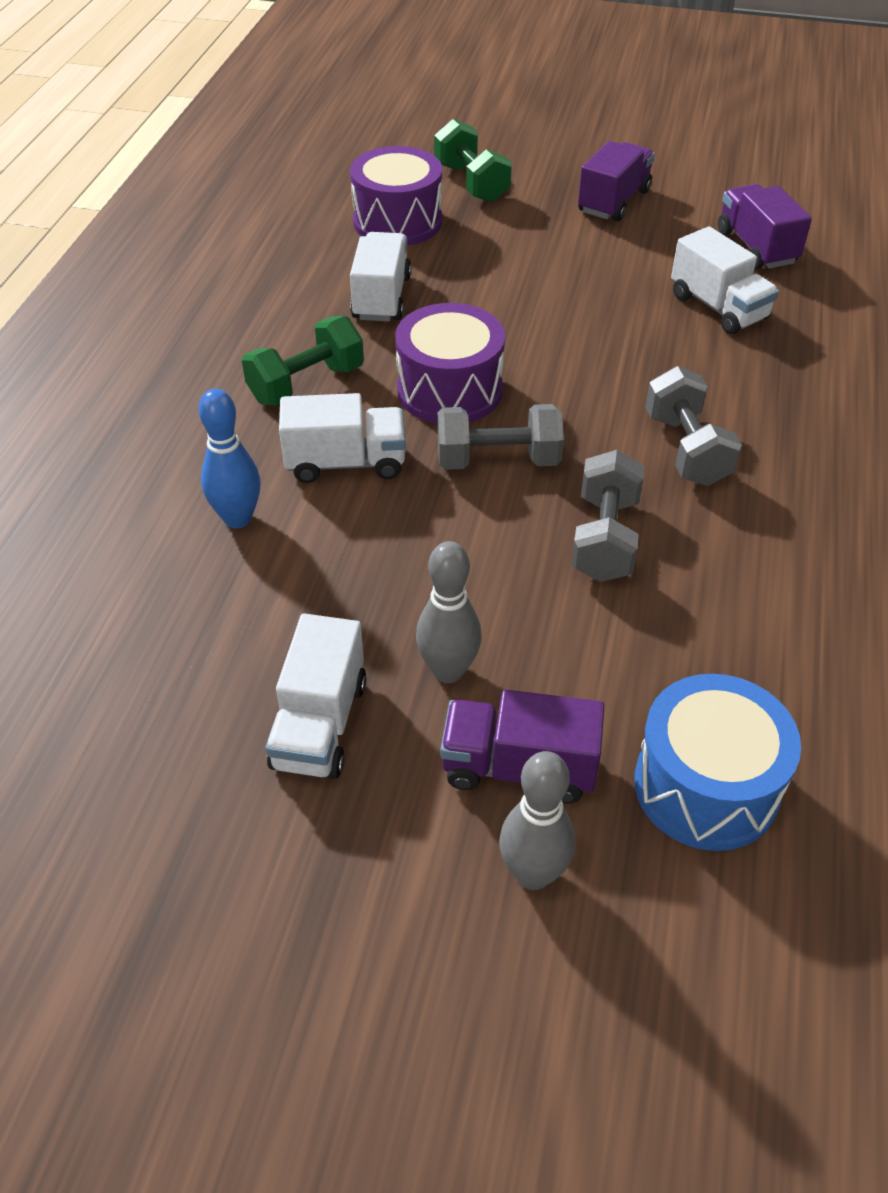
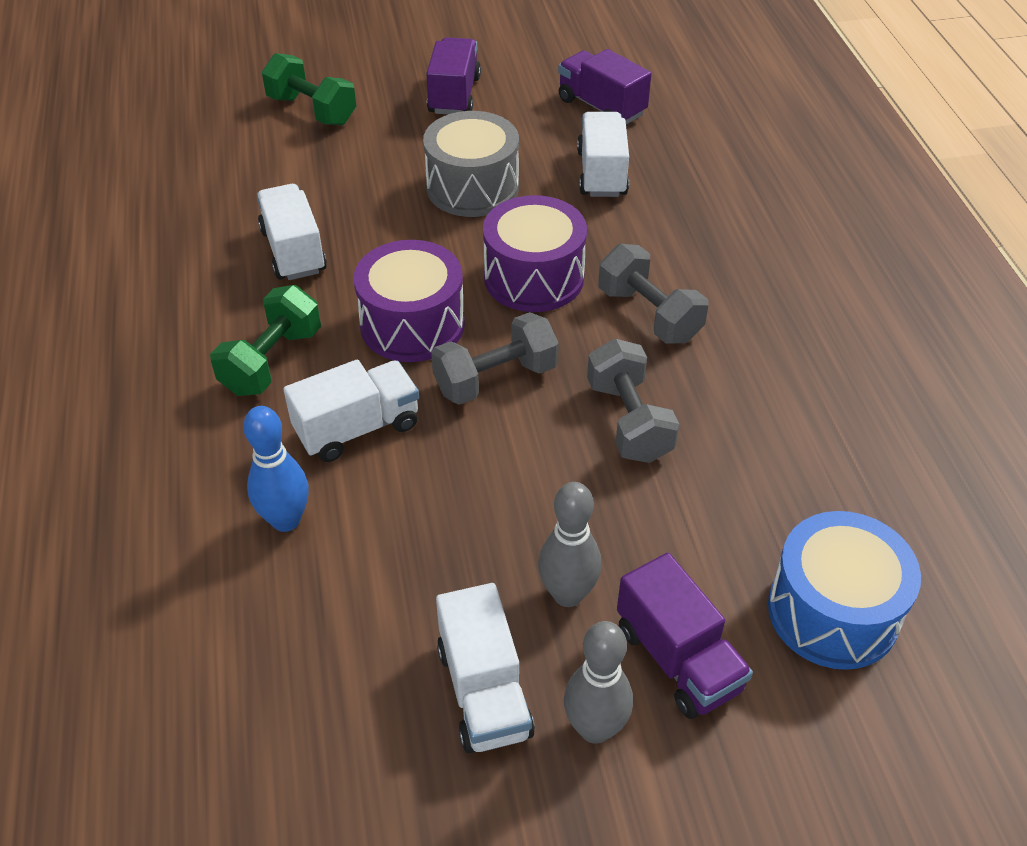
camera: 25 degrees left, 0 degrees up
purple drum [350,146,442,246] -> purple drum moved to [483,195,587,312]
purple truck [441,690,605,803] -> purple truck turned 105 degrees counterclockwise [617,553,753,719]
grey bowling pin [499,751,575,890] -> grey bowling pin moved to [564,621,633,744]
white truck [671,226,779,334] -> white truck turned 120 degrees counterclockwise [577,112,629,197]
none -> grey drum [423,111,519,217]

